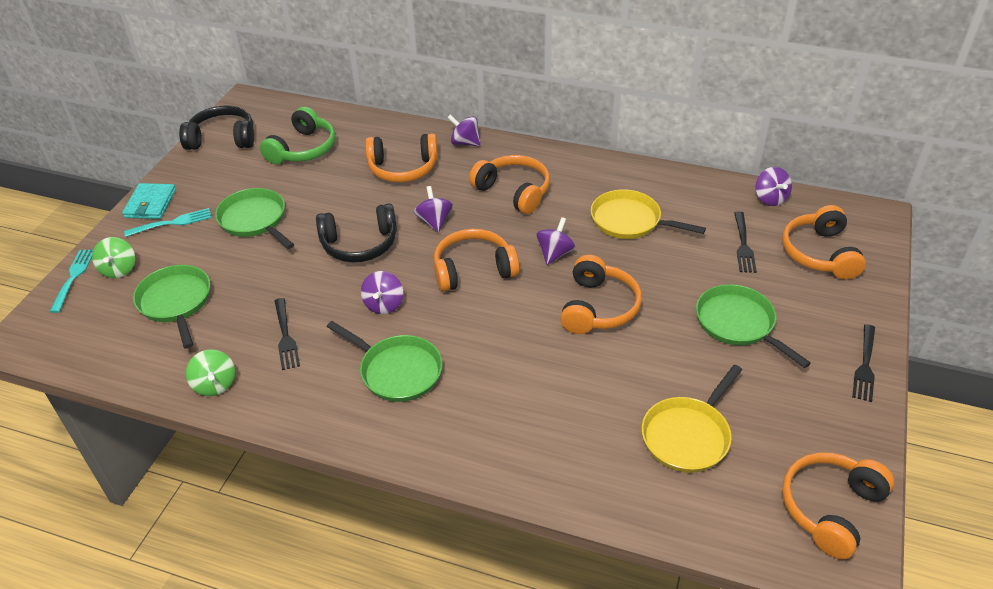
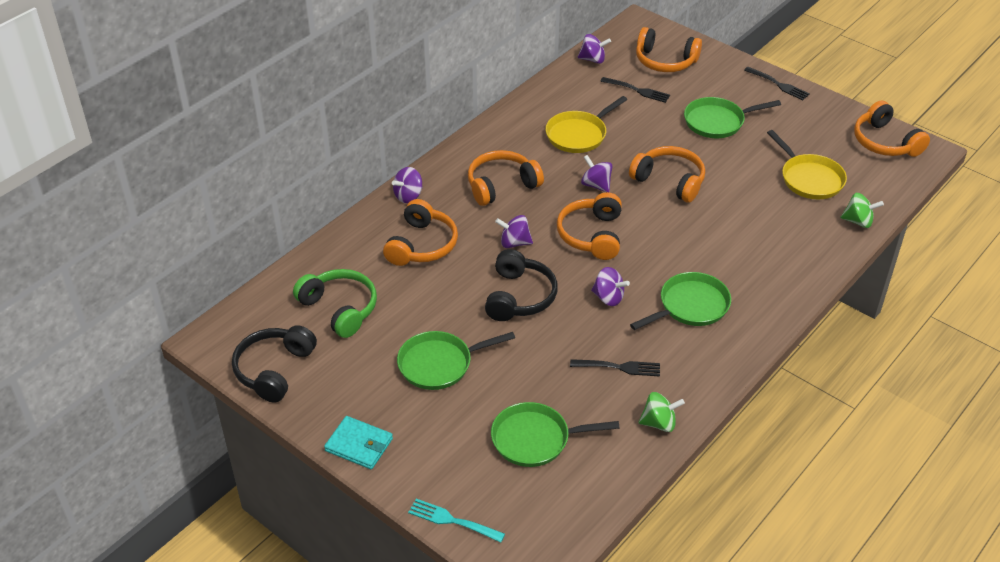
camera: 70 degrees left, 0 degrees up
green spinning top [92,237,135,278] -> green spinning top moved to [840,193,884,228]
turquoise fork [124,208,212,237] -> none

